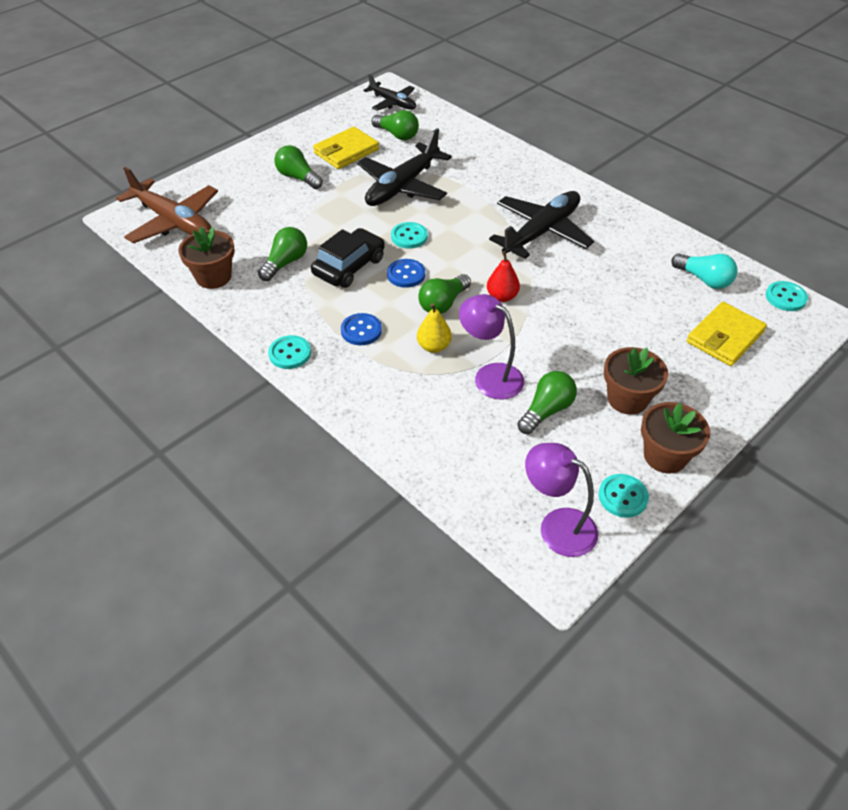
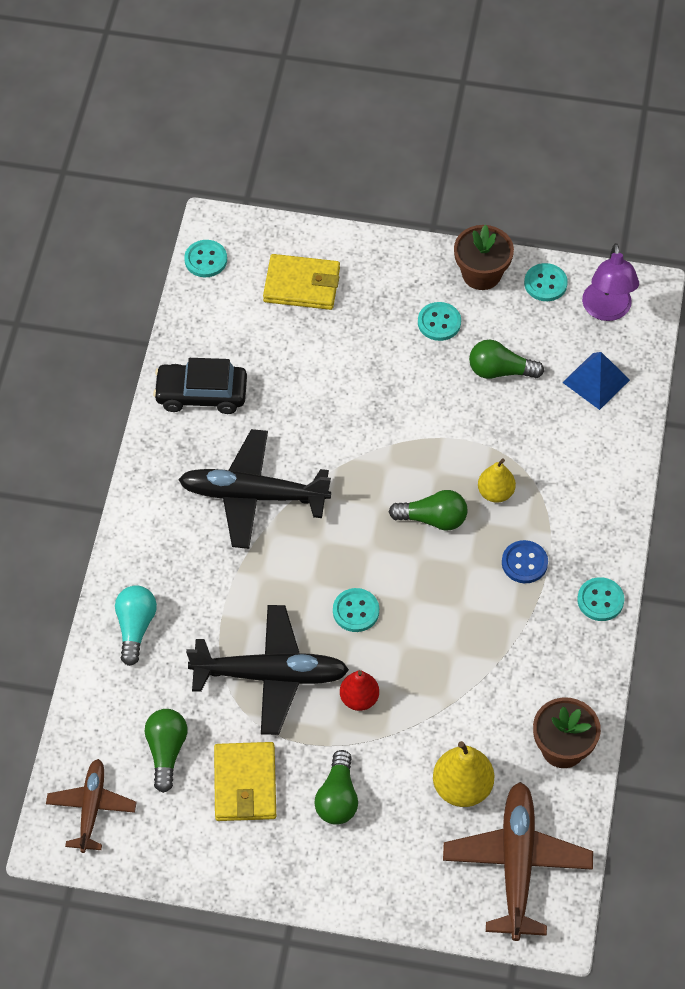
camera: 125 degrees left, 10 degrees up
green light bulb [258,227,307,281] -> none
black car [311,228,385,288] -> black car moved to [153,358,247,414]
yellow wallet [313,127,379,169] -> yellow wallet turned 75 degrees clockwise [214,742,276,821]
black plane [363,74,416,111] -> brown plane [46,759,137,853]
blue button [387,259,425,288] -> none
purple lamp [459,294,524,399] -> none
red pear [487,251,520,302] -> red pear moved to [340,670,379,711]
brown flower pot [604,347,668,415] -> turquoise button [418,302,461,341]
turquoise light bulb [671,253,737,289] -> turquoise light bulb moved to [115,585,157,666]
none -> yellow pear [433,741,494,807]
none -> blue pyramid [562,352,630,410]

